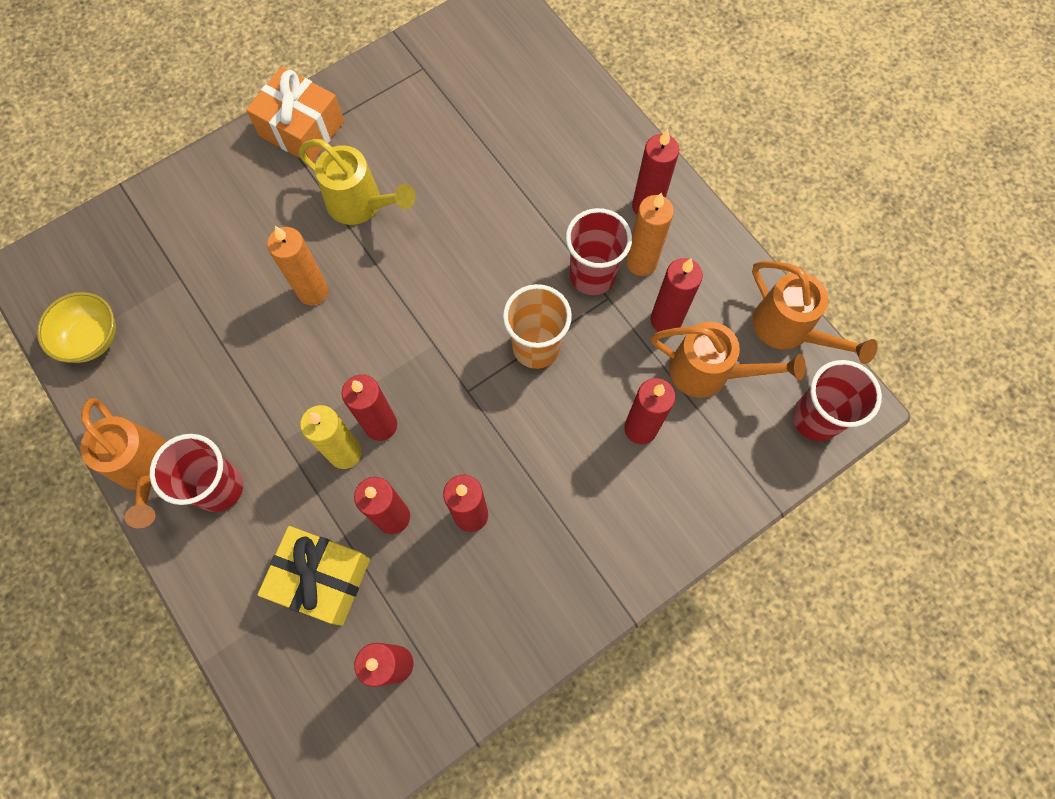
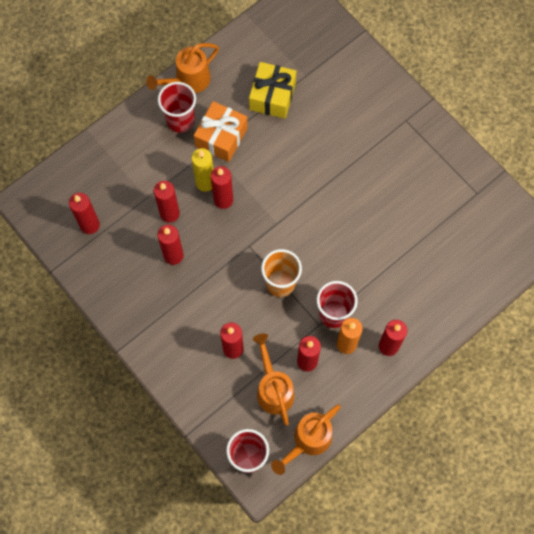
camera: 85 degrees right, 0 degrees up
yellow bowl [37,292,116,363] -> none
orange gift [246,67,344,162] -> orange gift moved to [194,101,248,162]
yellow gift [258,526,370,626] -> yellow gift moved to [249,62,297,119]
orange candle [267,226,329,305] -> none
yellow watering can [298,139,416,225] -> none
orange watering can [651,322,806,398] -> orange watering can turned 150 degrees clockwise [253,334,295,425]

